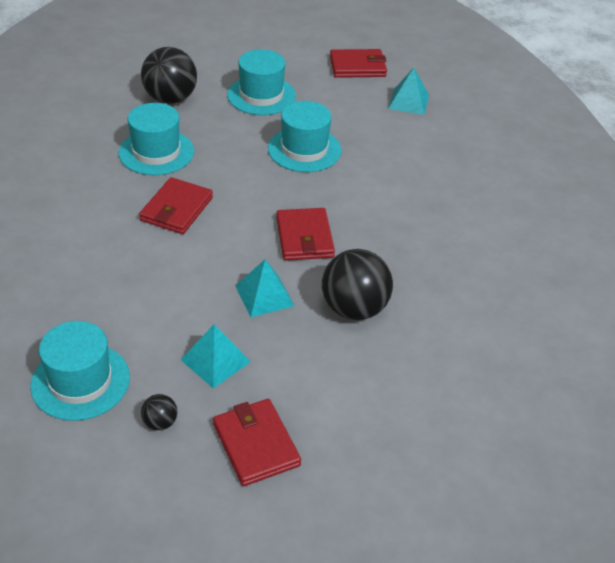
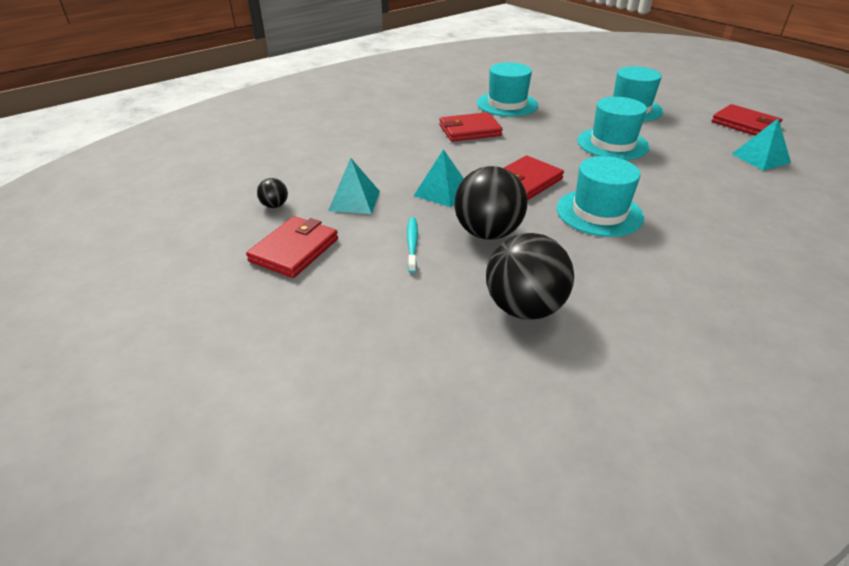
camera: 55 degrees right, 5 degrees down
turquoise hat [30,321,130,421] -> turquoise hat moved to [557,156,644,237]
black ball [141,47,197,104] -> black ball moved to [486,233,574,320]
none -> turquoise toothbrush [407,217,418,273]

